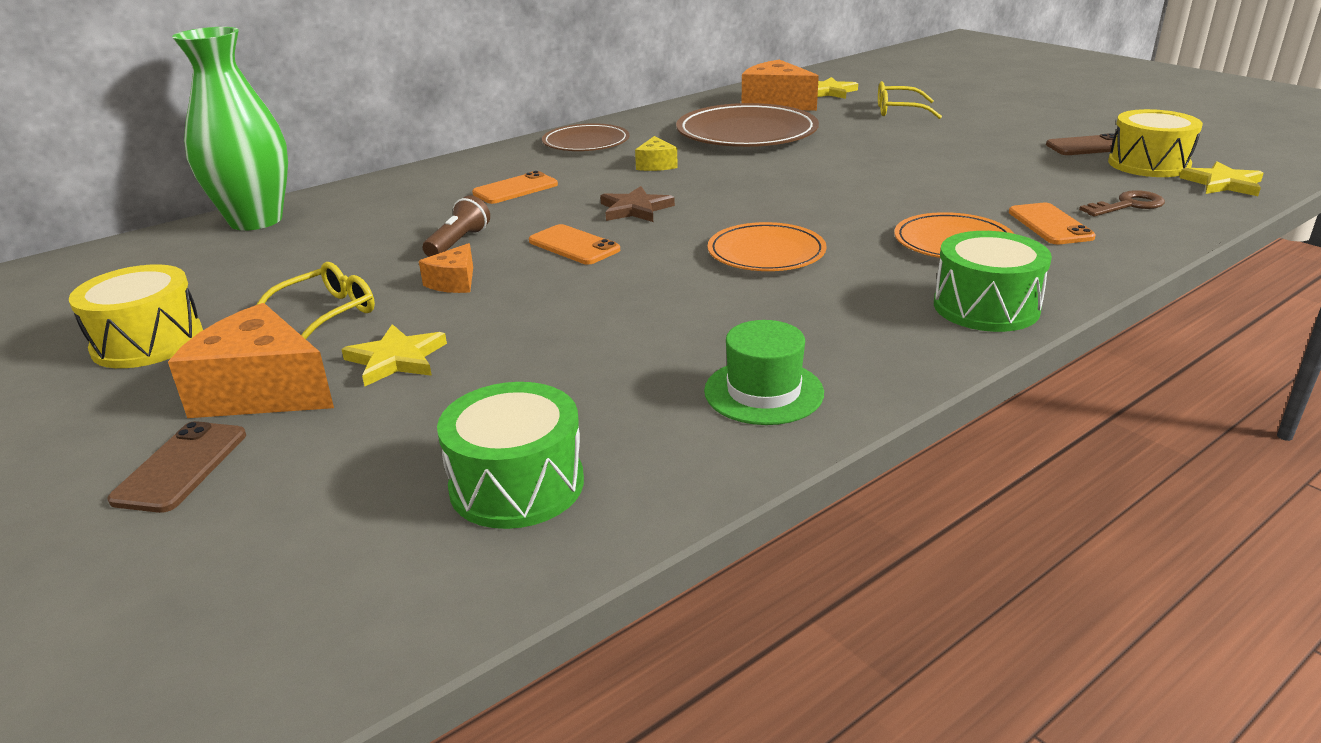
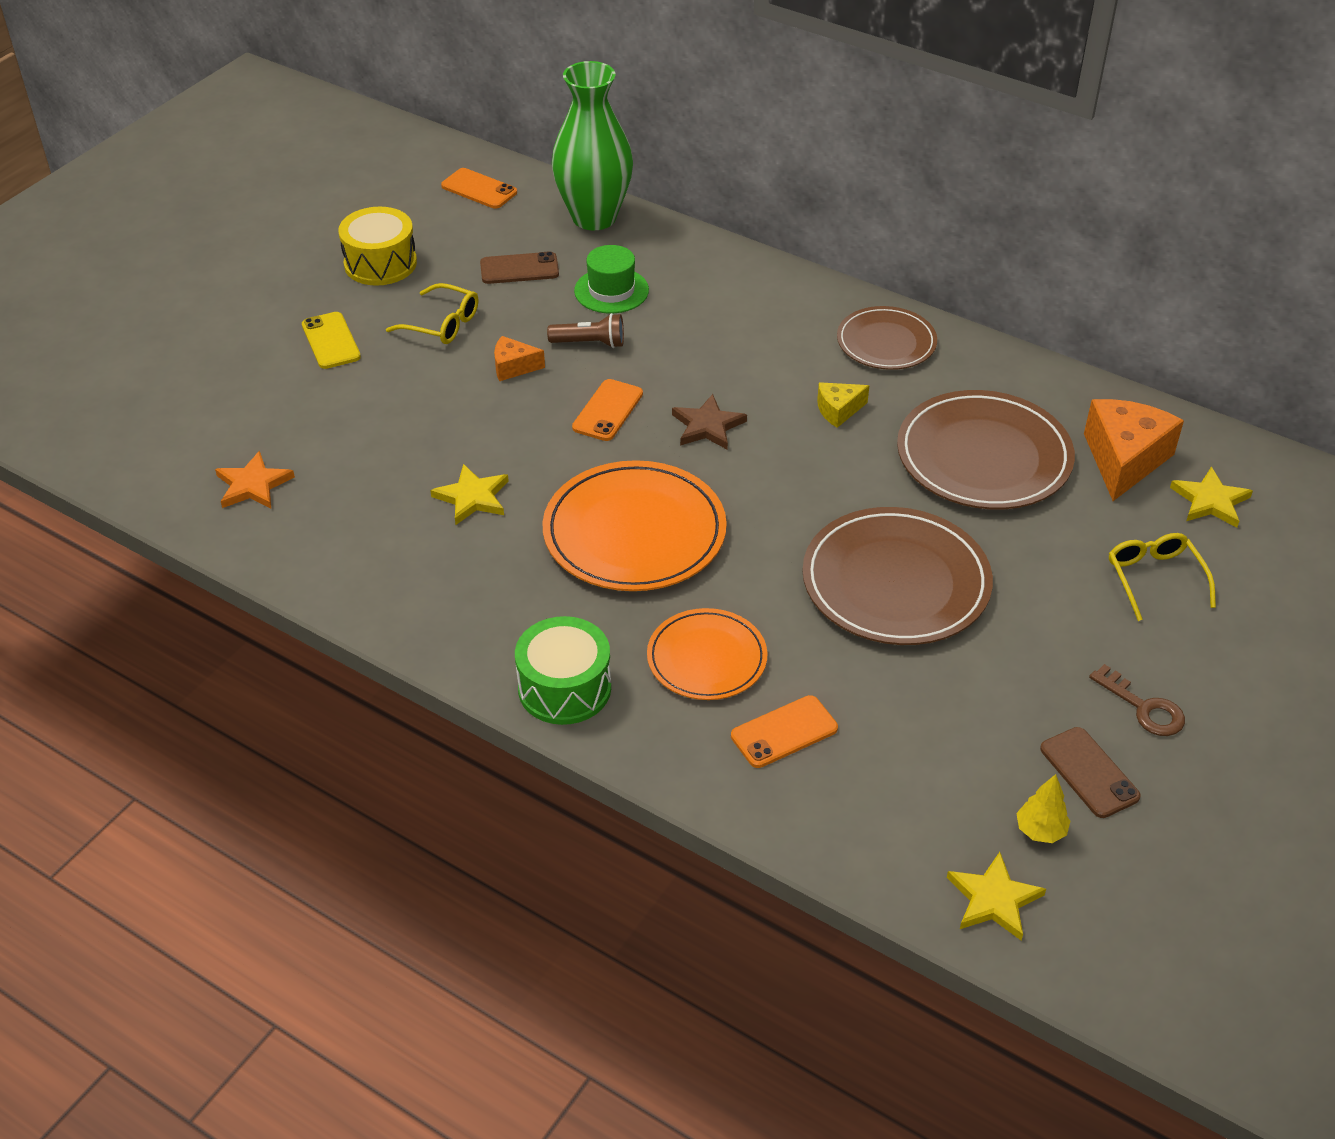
camera: 70 degrees right, 15 degrees up
brown phone [107,421,246,513] -> brown phone moved to [480,251,559,284]
orange cheese [168,303,334,418] -> yellow phone [302,312,361,369]
yellow star [341,324,447,386] -> yellow star moved to [430,464,509,525]
green drum [437,382,584,529] -> orange star [215,451,295,509]
orange phone [472,171,558,204] -> orange phone moved to [441,168,517,209]
green hat [704,320,824,425] -> green hat moved to [574,245,649,313]
orange plate [708,222,827,271] -> orange plate [542,460,727,591], size x1.63
brown key [1079,190,1165,217] -> brown key moved to [1089,664,1185,736]
yellow drum [1108,109,1203,177] -> yellow tree [1016,774,1070,843]
none -> brown plate [802,507,993,645]

